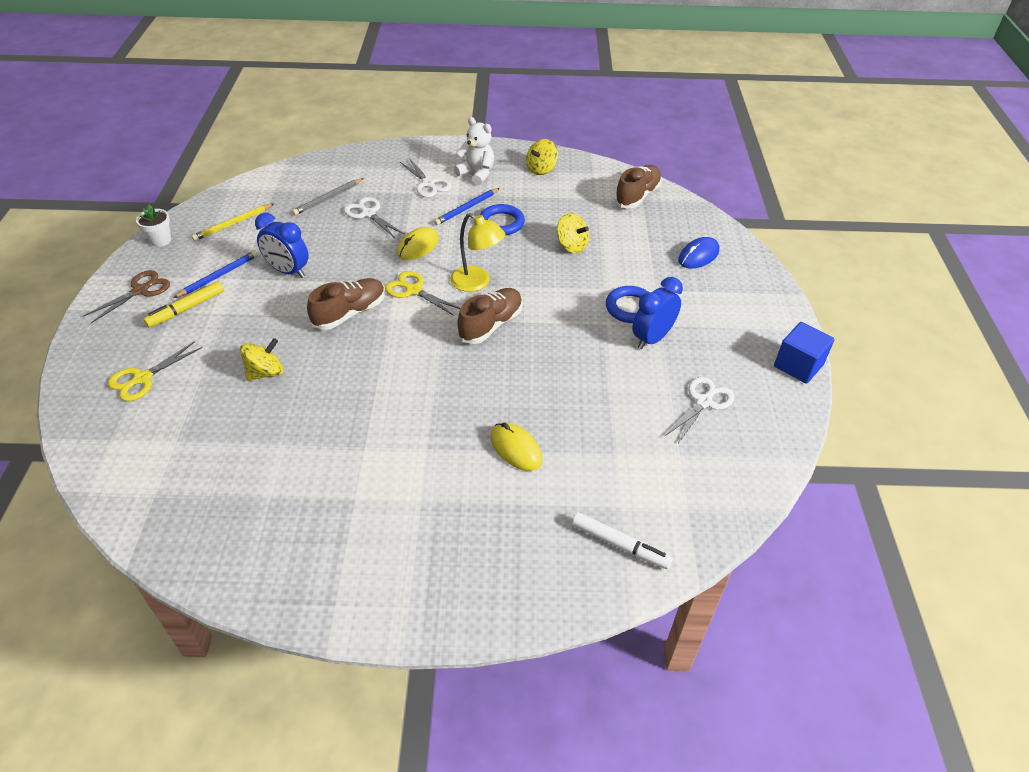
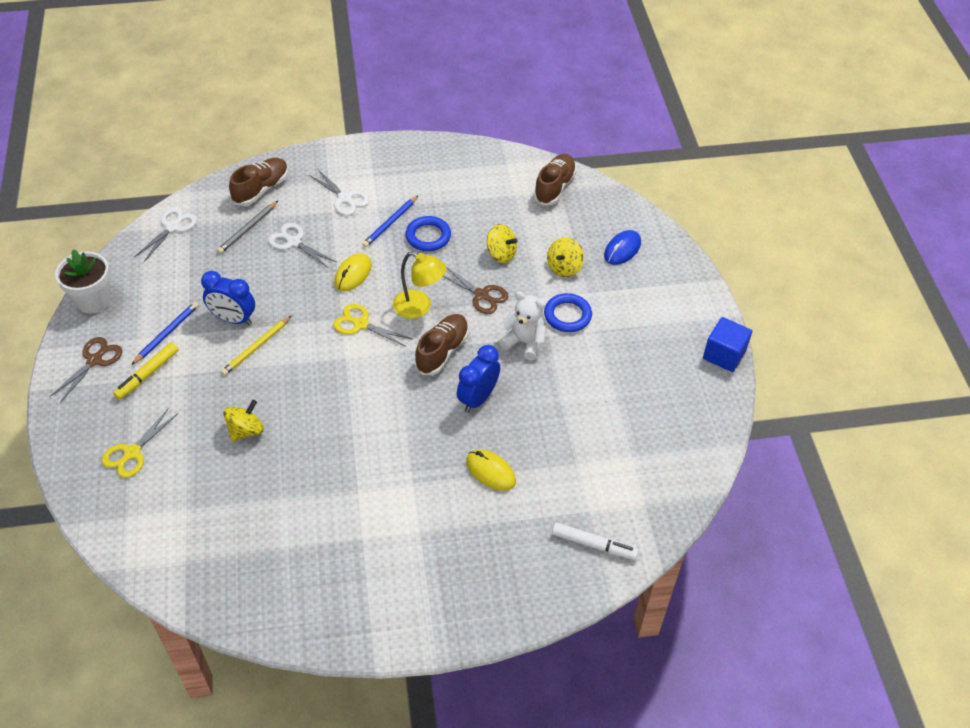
camera: 10 degrees left, 5 degrees up
white flower pot [136,205,171,247] -> white flower pot [55,249,111,314], size x1.64
yellow pencil [191,204,274,241] -> yellow pencil moved to [221,316,291,376]
brown shoe [307,278,385,330] -> brown shoe moved to [229,158,288,206]
white teddy bear [454,117,494,185] -> white teddy bear moved to [499,291,546,360]
yellow spinning top [526,139,558,175] -> yellow spinning top moved to [547,237,584,277]
blue clock [632,277,683,349] -> blue clock moved to [457,345,500,412]
white scissors [664,377,734,445] -> white scissors moved to [134,207,197,262]
none -> brown scissors [443,267,509,314]

